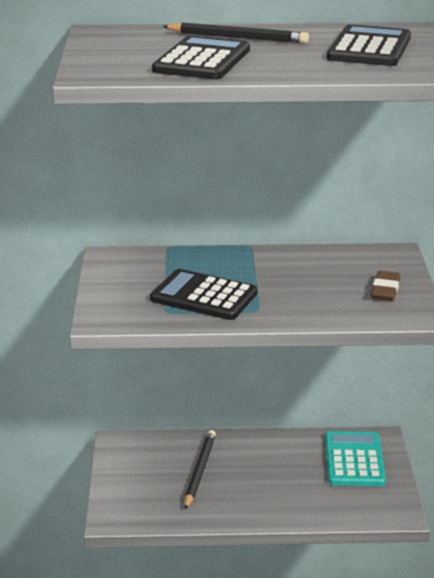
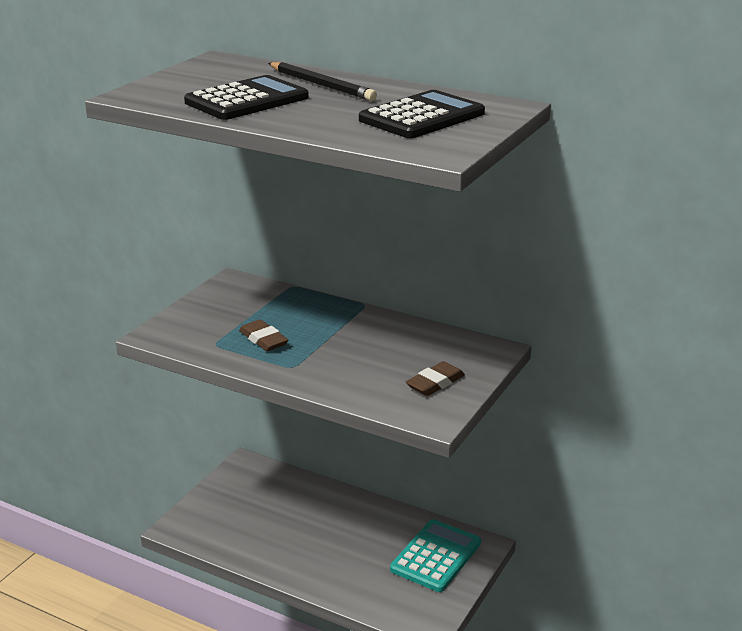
camera: 30 degrees right, 0 degrees up
black calculator [150,269,258,320] -> brown eraser [239,319,288,351]
black pencil [184,430,216,510] -> none

